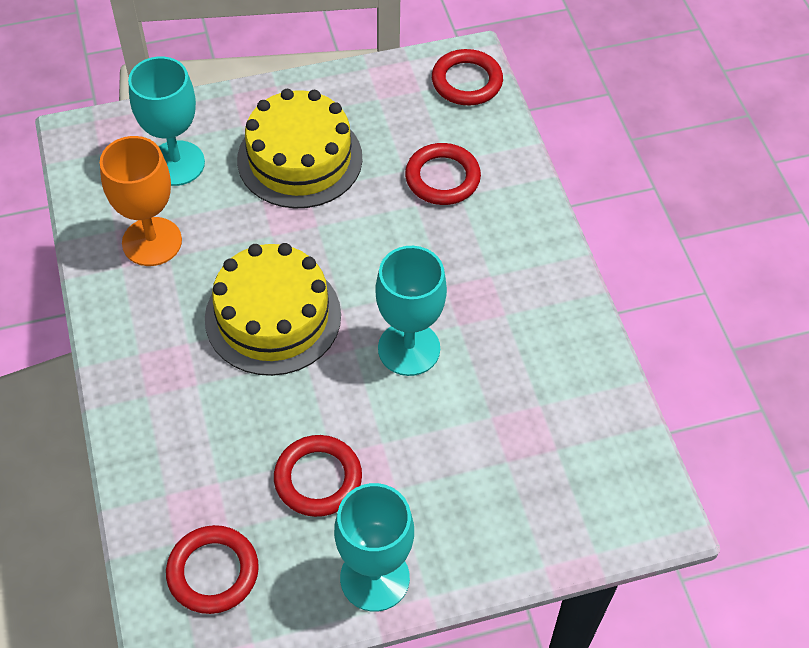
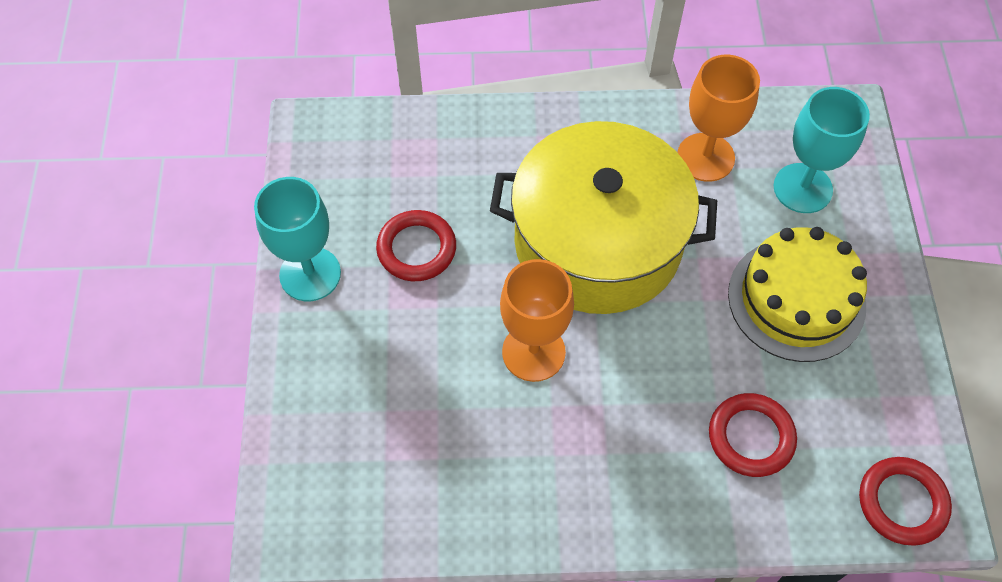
camera: 105 degrees right, 5 degrees up
red ring [166,525,259,614] -> none
yellow cake [205,243,341,376] -> yellow pot [490,121,717,314]
turquoise goblet [375,246,447,376] -> orange goblet [500,259,574,382]

